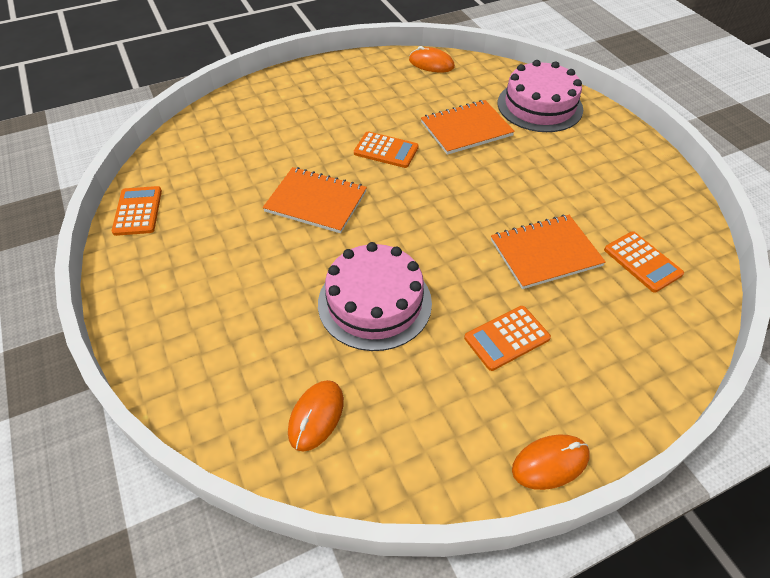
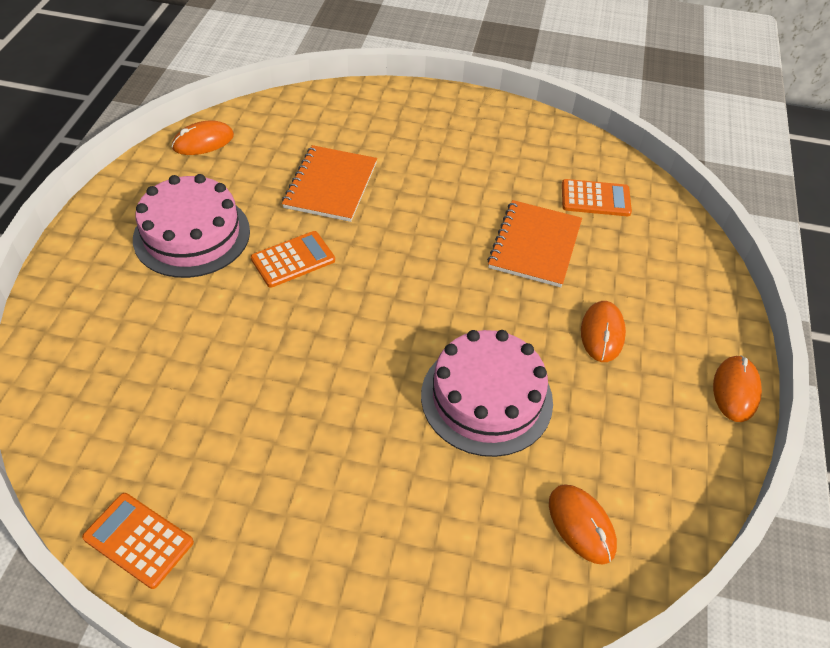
camera: 55 degrees left, 0 degrees up
orange notebook [263,167,367,233] -> none
orange calculator [464,306,551,371] -> orange mouse [581,301,626,362]
pink cake [498,60,583,132] -> pink cake moved to [133,174,250,278]

